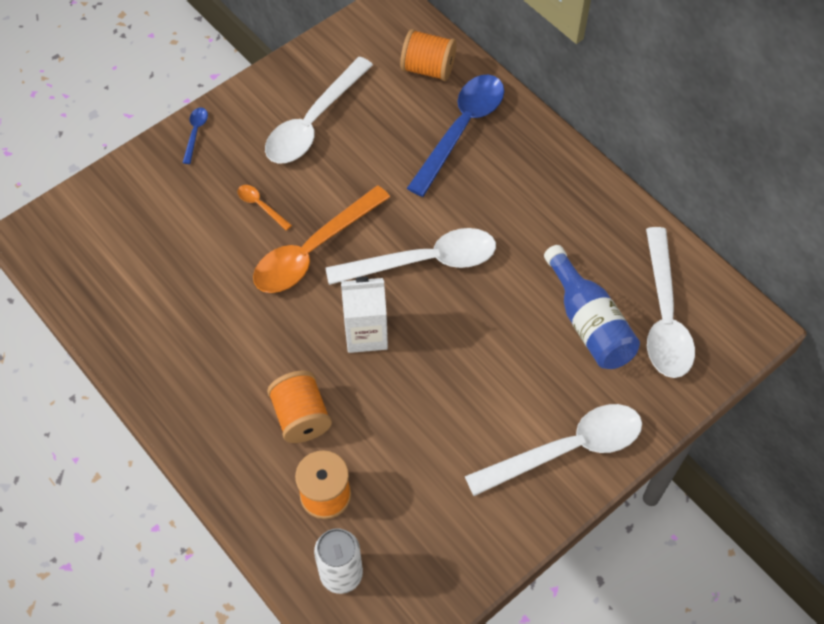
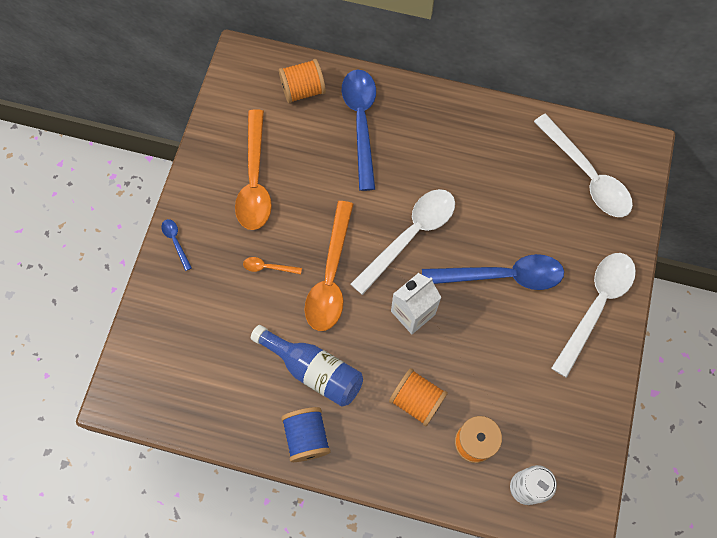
camera: 35 degrees left, 10 degrees up
white spoon [265,57,373,163] -> orange spoon [235,109,272,230]
blue bottle [544,245,640,369] -> blue bottle moved to [251,325,363,407]
none -> blue spool [281,407,331,462]
none -> blue spoon [422,254,564,290]

